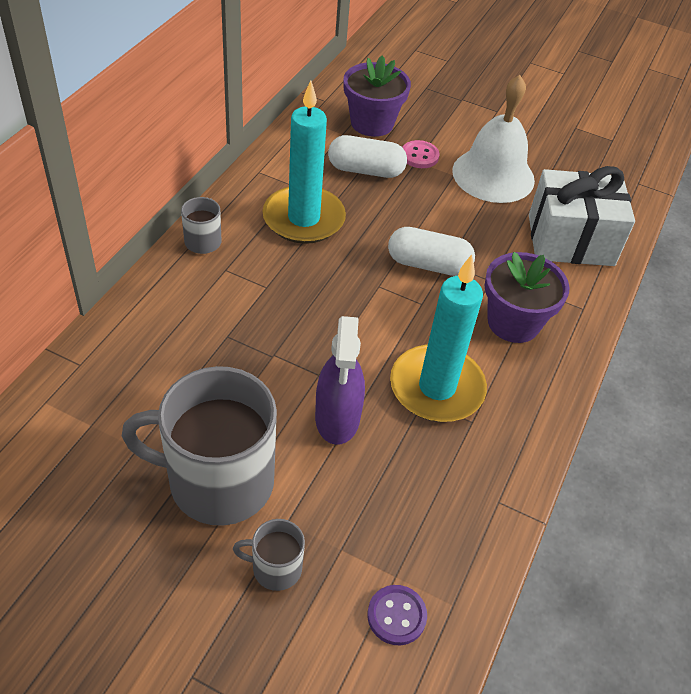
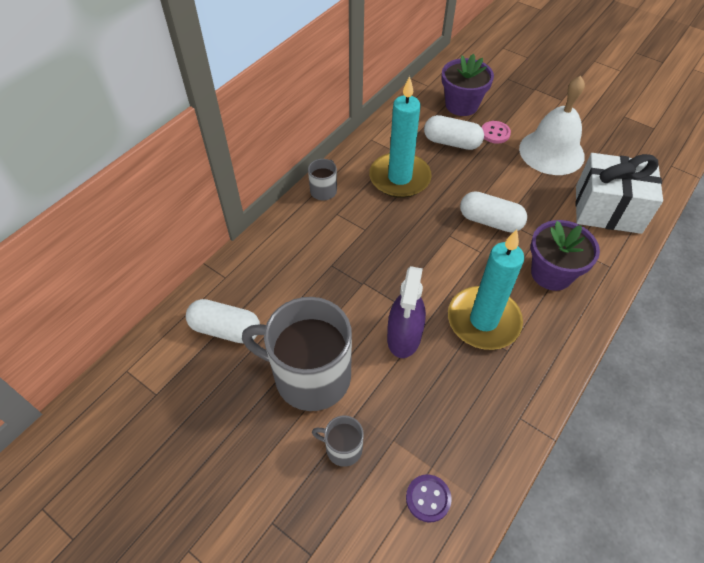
camera: 15 degrees right, 5 degrees up
none -> white capsule [186,299,260,344]

